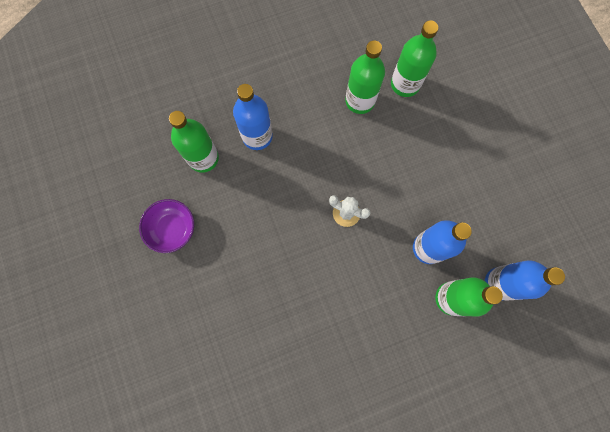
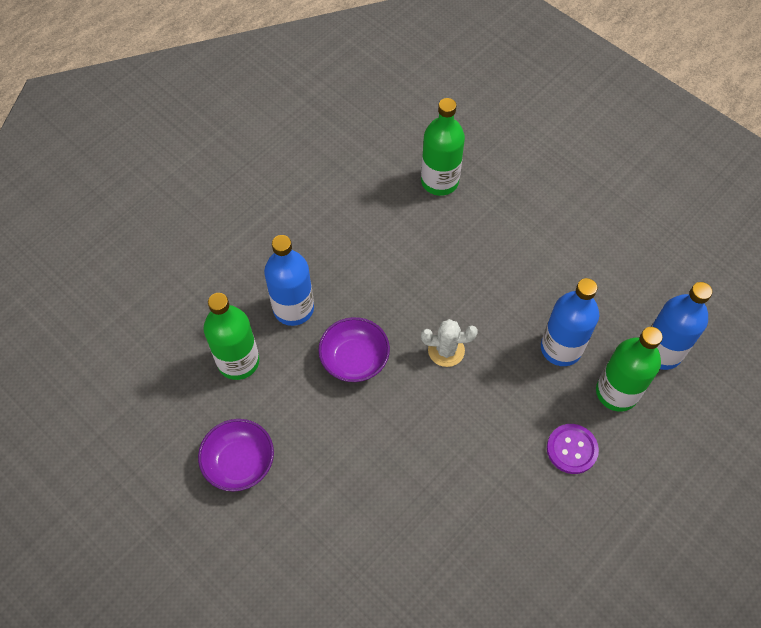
camera: 25 degrees left, 15 degrees down
green bottle [345,41,385,114] -> none
none -> purple bowl [318,317,390,382]
none -> purple button [547,424,599,474]

